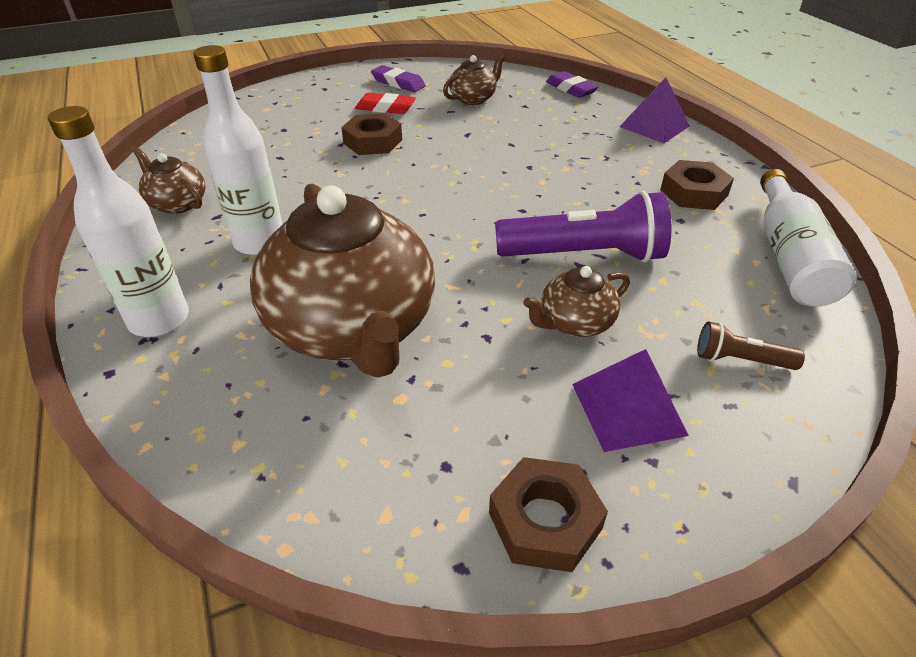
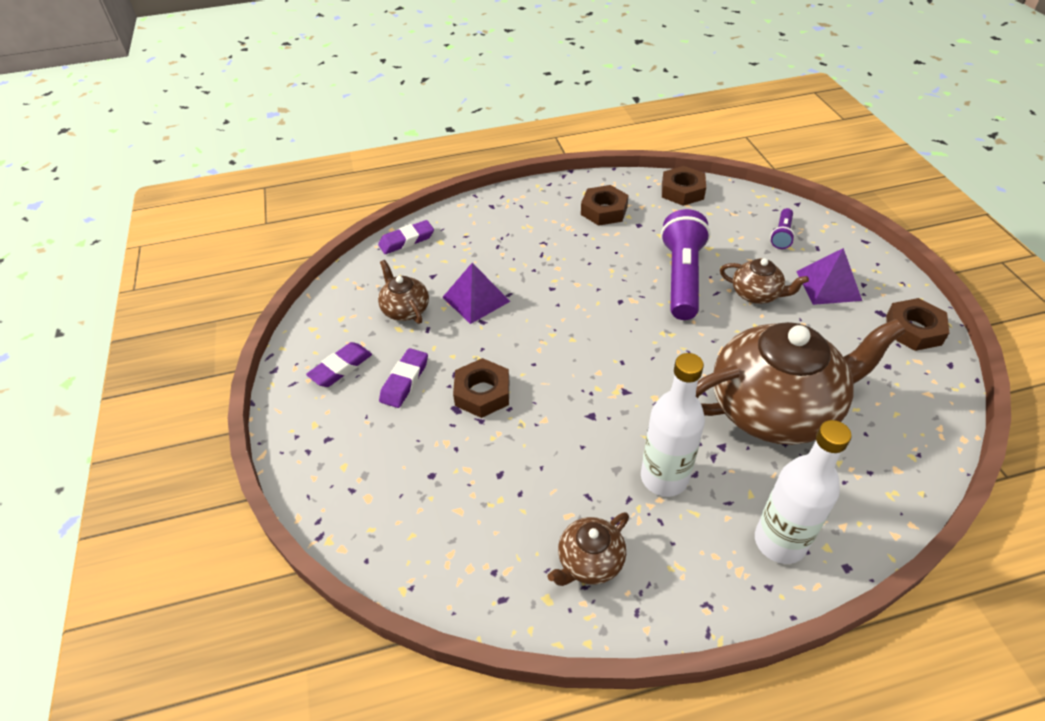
camera: 80 degrees left, 5 degrees up
red eraser [355,92,416,114] -> purple eraser [379,348,428,408]
brown teapot [523,266,630,337] -> brown teapot turned 45 degrees counterclockwise [720,258,809,304]
purple pyramid [619,77,690,143] -> purple pyramid moved to [442,263,510,324]
brown flashlight [697,321,805,370] -> purple flashlight [770,208,795,249]
white bottle [760,169,857,307] -> brown nut [662,166,706,206]

